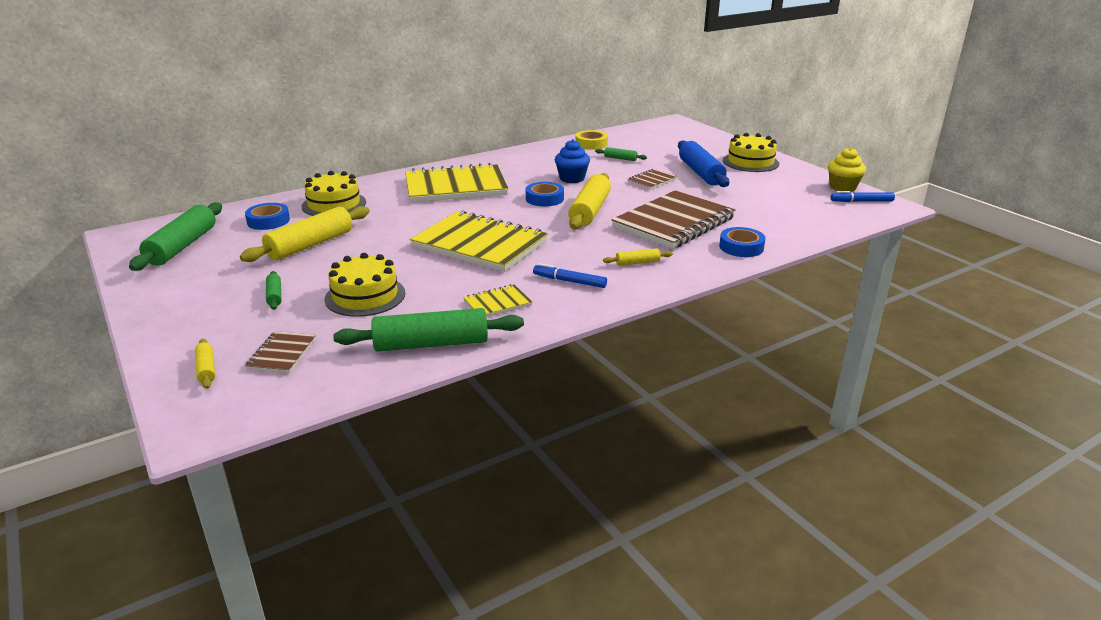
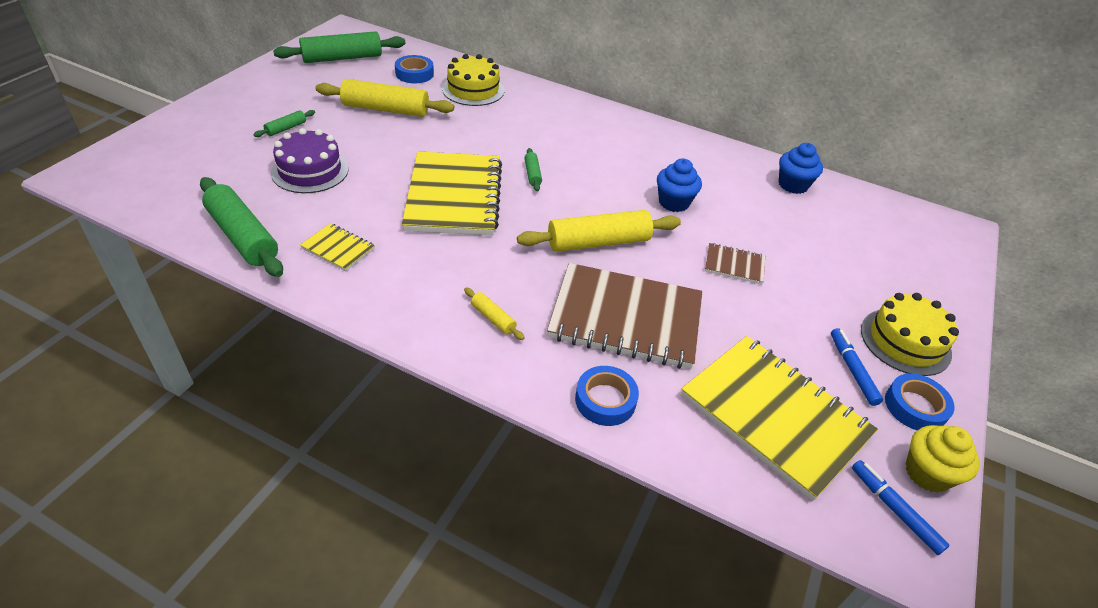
camera: 55 degrees right, 15 degrees up
yellow rolling pin [195,339,215,389] -> none
brown notebook [245,331,316,373] -> none
yellow cake [325,253,405,317] -> purple cake [271,128,349,193]
yellow notebook [405,163,508,203] -> yellow notebook moved to [681,336,878,501]
blue tape [526,182,564,207] -> blue tape moved to [885,373,955,430]
blue marker [533,263,607,288] -> blue marker moved to [831,328,883,406]
yellow tape [576,130,608,150] -> blue cupcake [779,143,823,194]
green rolling pin [595,147,647,161] -> green rolling pin moved to [525,148,542,191]
blue rolling pin [678,140,729,187] -> none

